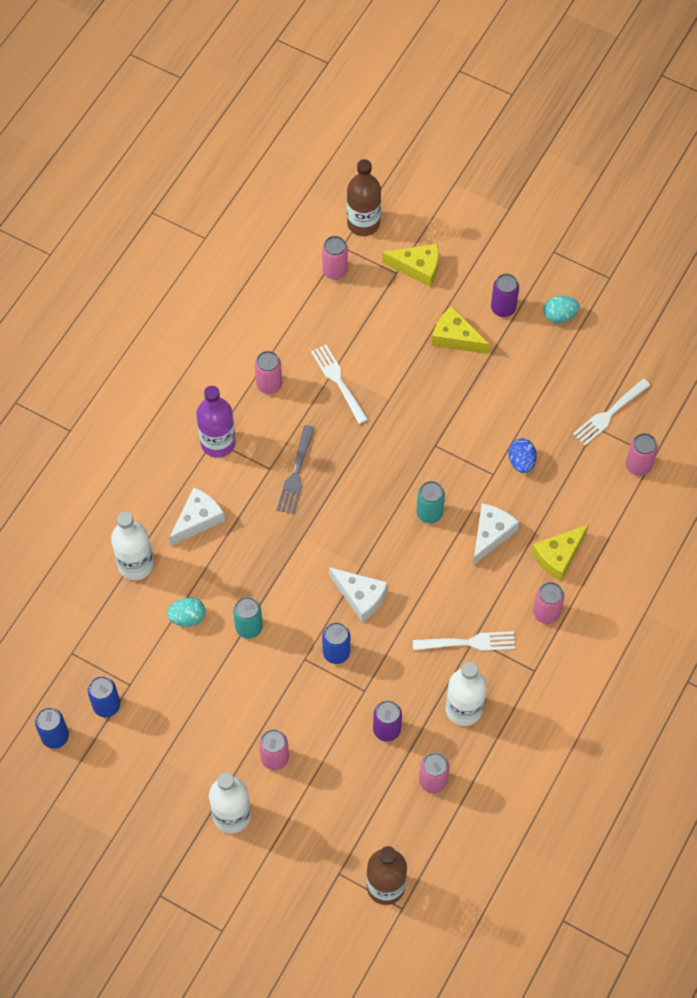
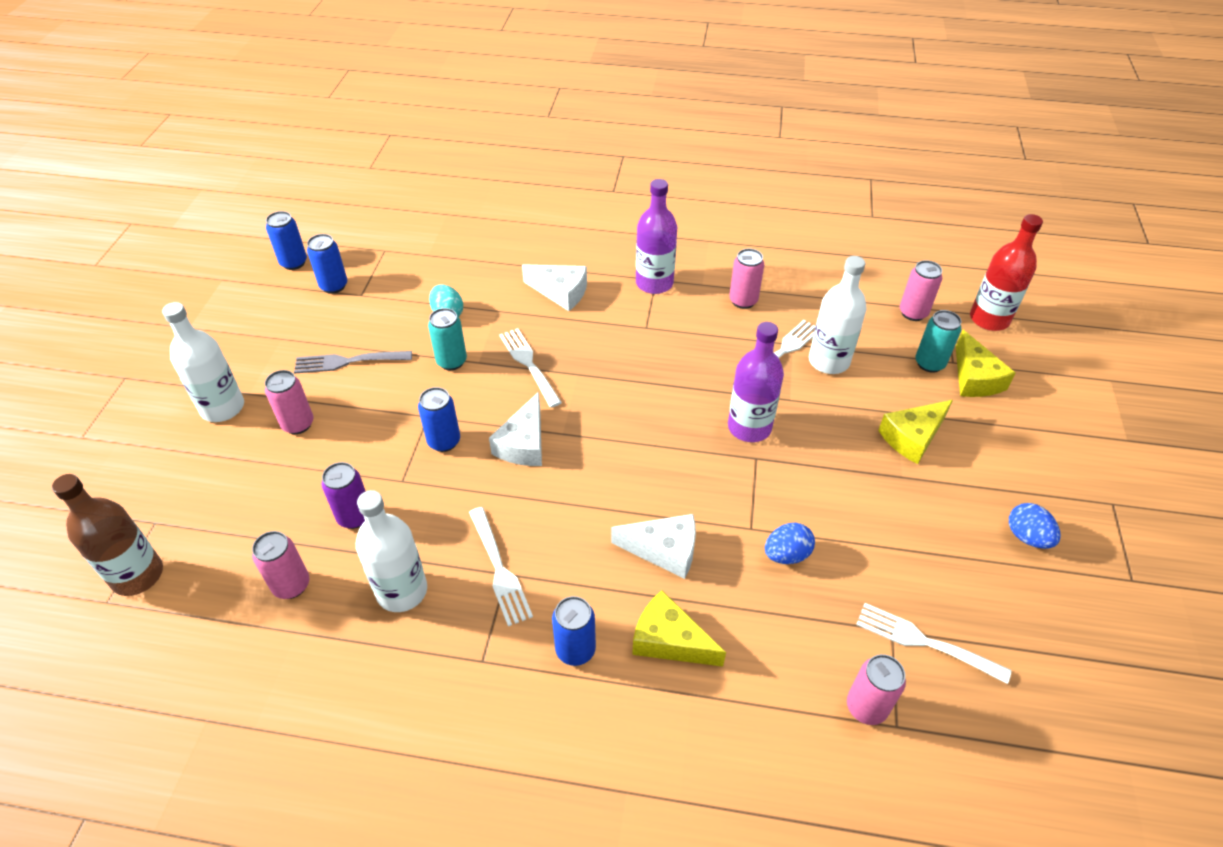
camera: 70 degrees right, 15 degrees down
white bottle [111,512,154,580] -> white bottle moved to [809,256,867,374]
grey fork [277,425,315,514] -> grey fork moved to [294,351,412,374]
brown bottle [347,159,381,236] -> red bottle [970,214,1043,331]
turquoise can [416,481,445,524] -> turquoise can moved to [915,310,961,373]
yellow cheese [432,306,490,354] -> yellow cheese turned 135 degrees counterclockwise [878,400,953,464]
purple can [491,273,519,317] -> none
pink can [533,582,564,624] -> blue can [552,596,596,666]
turquoise egg [544,296,579,323] -> blue egg [1009,503,1061,549]
none -> white fork [499,328,562,408]
none -> purple bottle [728,322,784,442]

